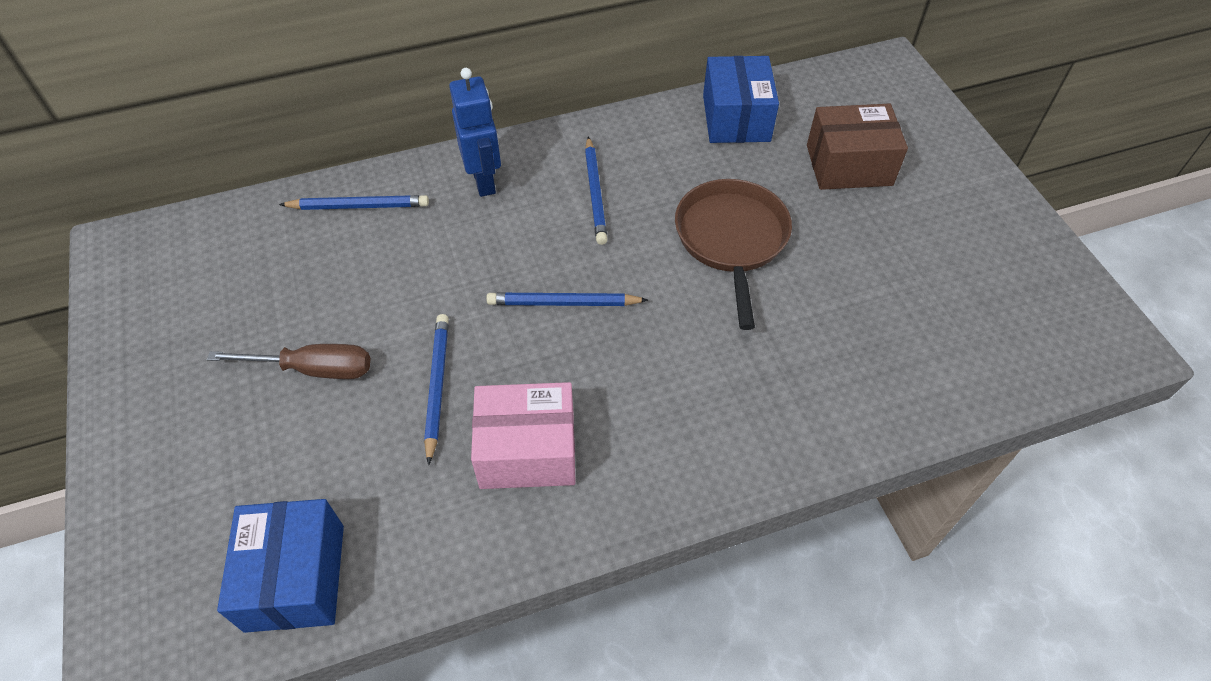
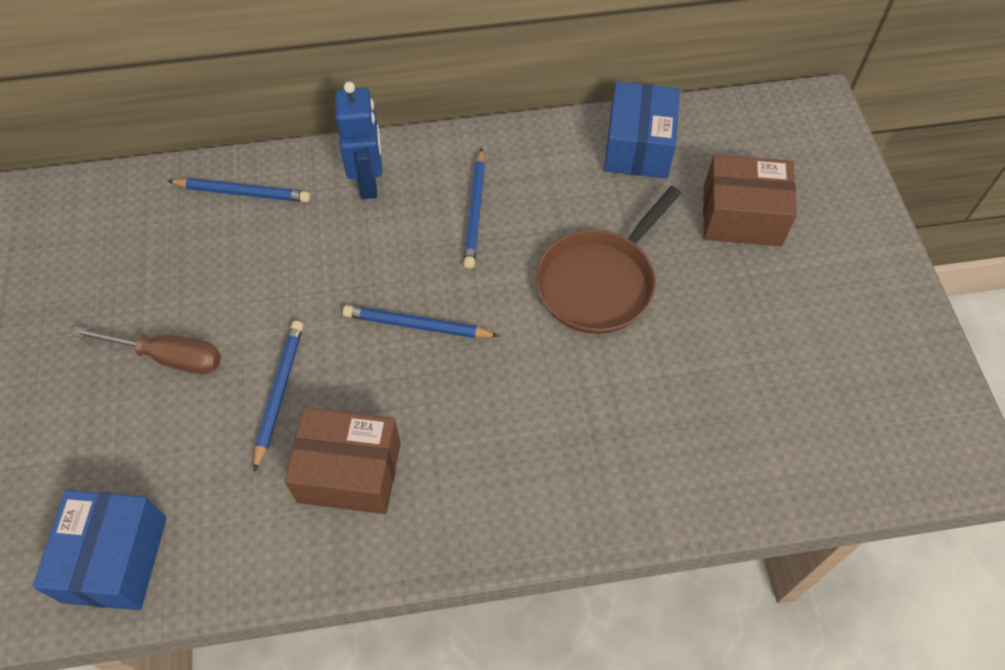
camera: 10 degrees right, 5 degrees up
pink box [471,382,576,489] -> brown box [285,407,401,514]
brown pan [675,179,792,330] -> brown pan turned 150 degrees counterclockwise [536,186,681,334]

